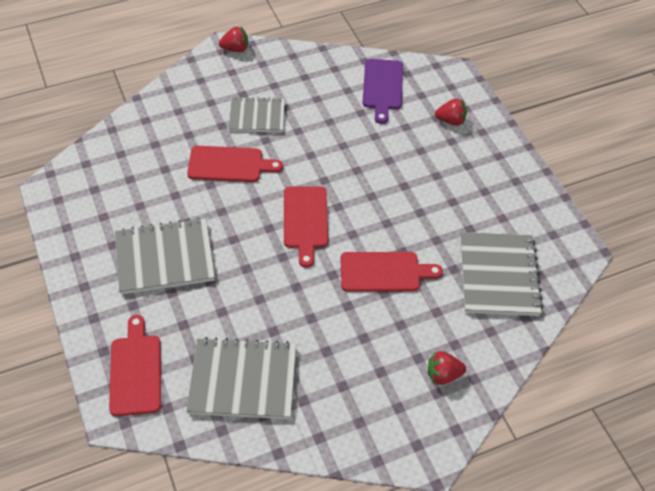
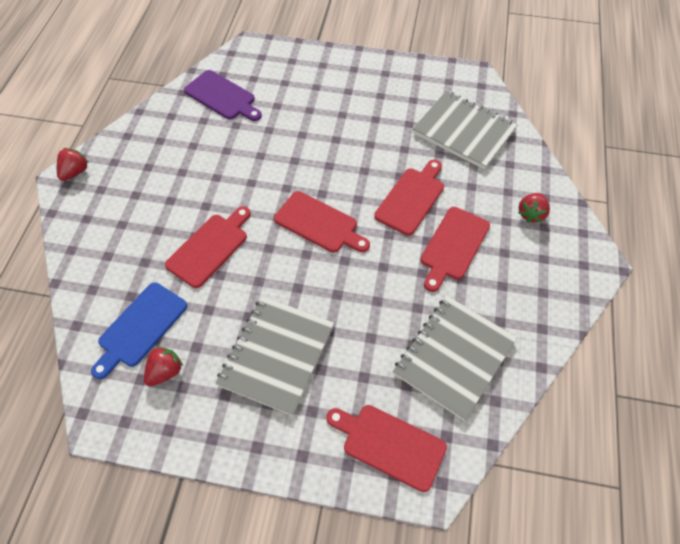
camera: 55 degrees left, 5 degrees up
grey notebook [228,97,285,132] -> none
red strawberry [435,99,467,126] -> red strawberry moved to [144,346,183,386]
none -> blue cutting board [91,282,187,379]
none -> red cutting board [420,207,490,292]

